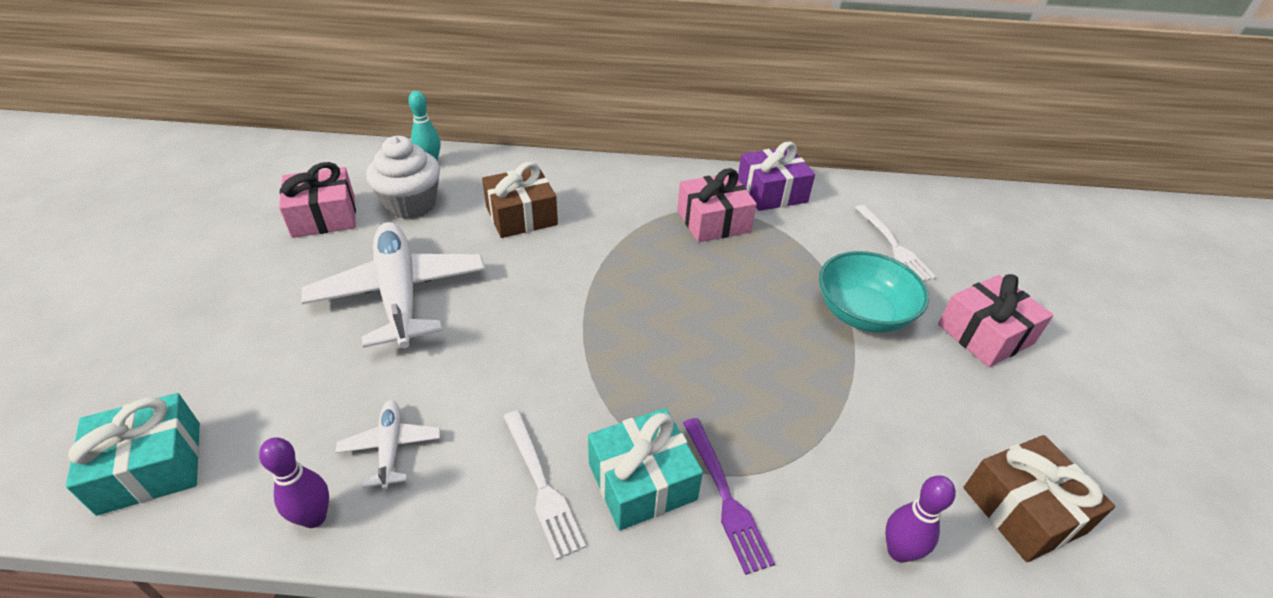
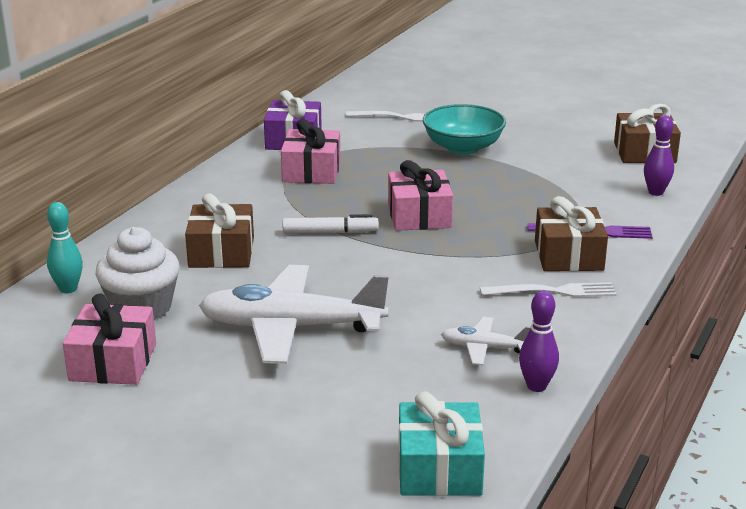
camera: 65 degrees left, 15 degrees down
turquoise gift [588,408,703,531] -> brown gift [535,196,608,271]
pink gift [938,274,1054,367] -> pink gift moved to [388,160,453,231]
none -> white marker [283,214,379,234]

